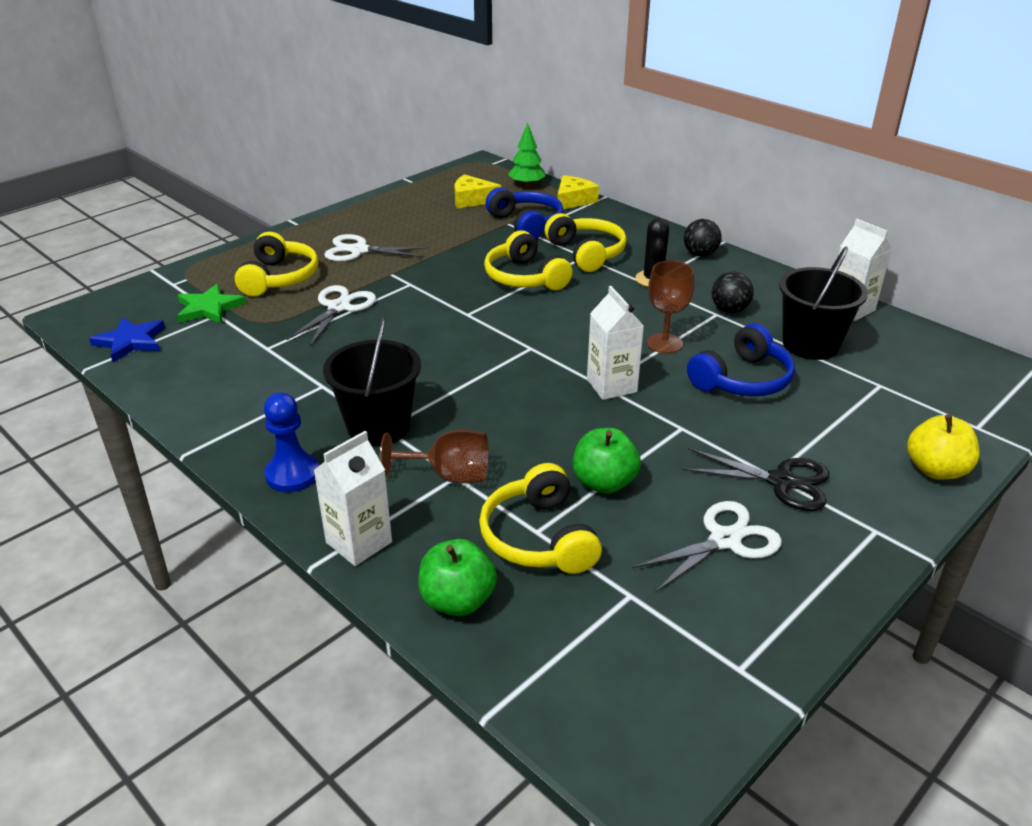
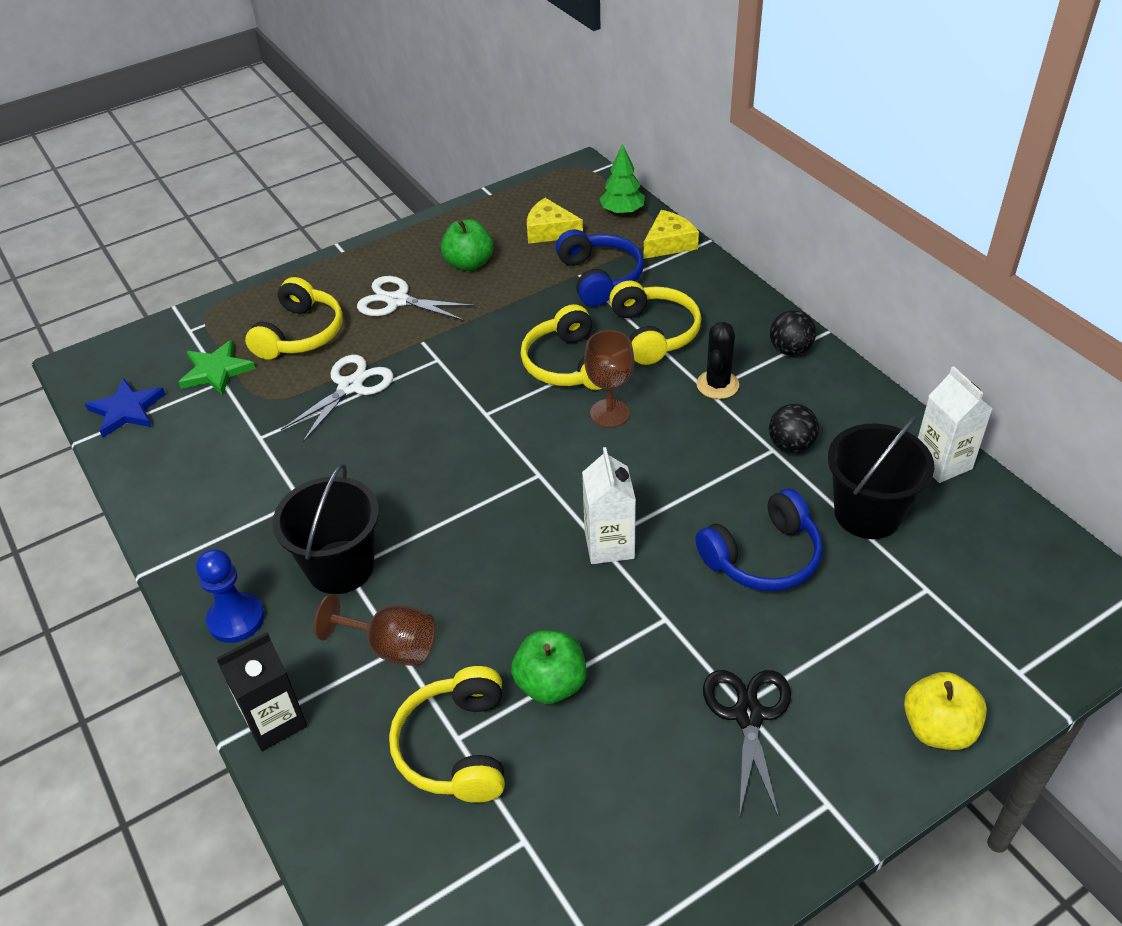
camera: 15 degrees right, 10 degrees up
white carton [314,431,392,566] -> black carton [217,632,307,751]
green apple [418,539,497,616] -> green apple moved to [441,219,493,271]
white scissors [632,501,782,593] -> none
brown goblet [647,261,694,353] -> brown goblet moved to [584,330,634,428]
black scissors [682,448,830,511] -> black scissors turned 120 degrees counterclockwise [703,670,791,818]

